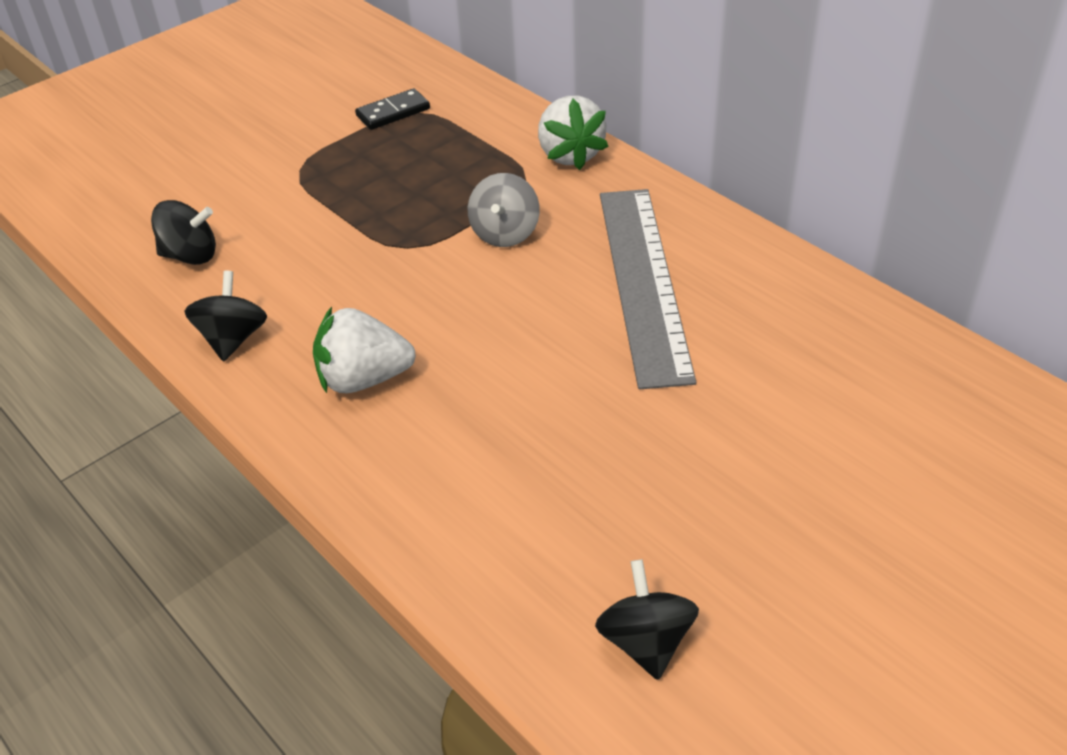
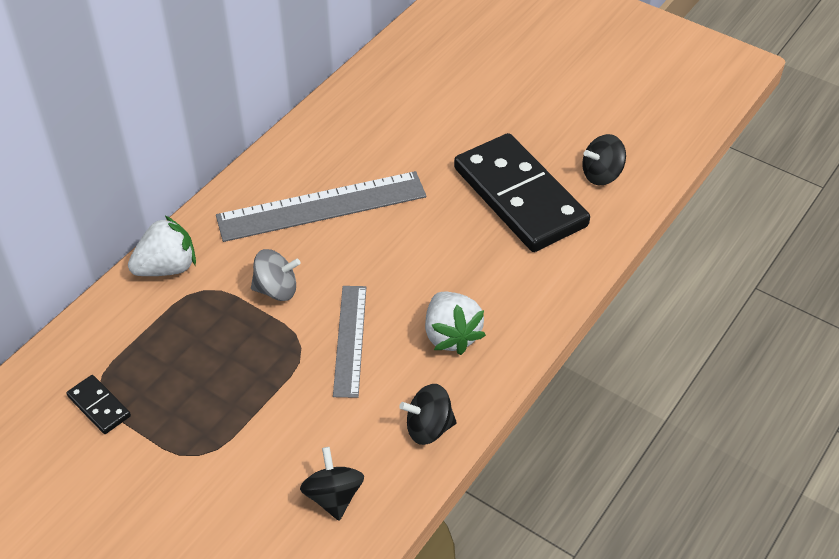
camera: 105 degrees left, 5 degrees up
none -> grey ruler [333,286,366,398]
none -> black domino [454,133,590,252]

